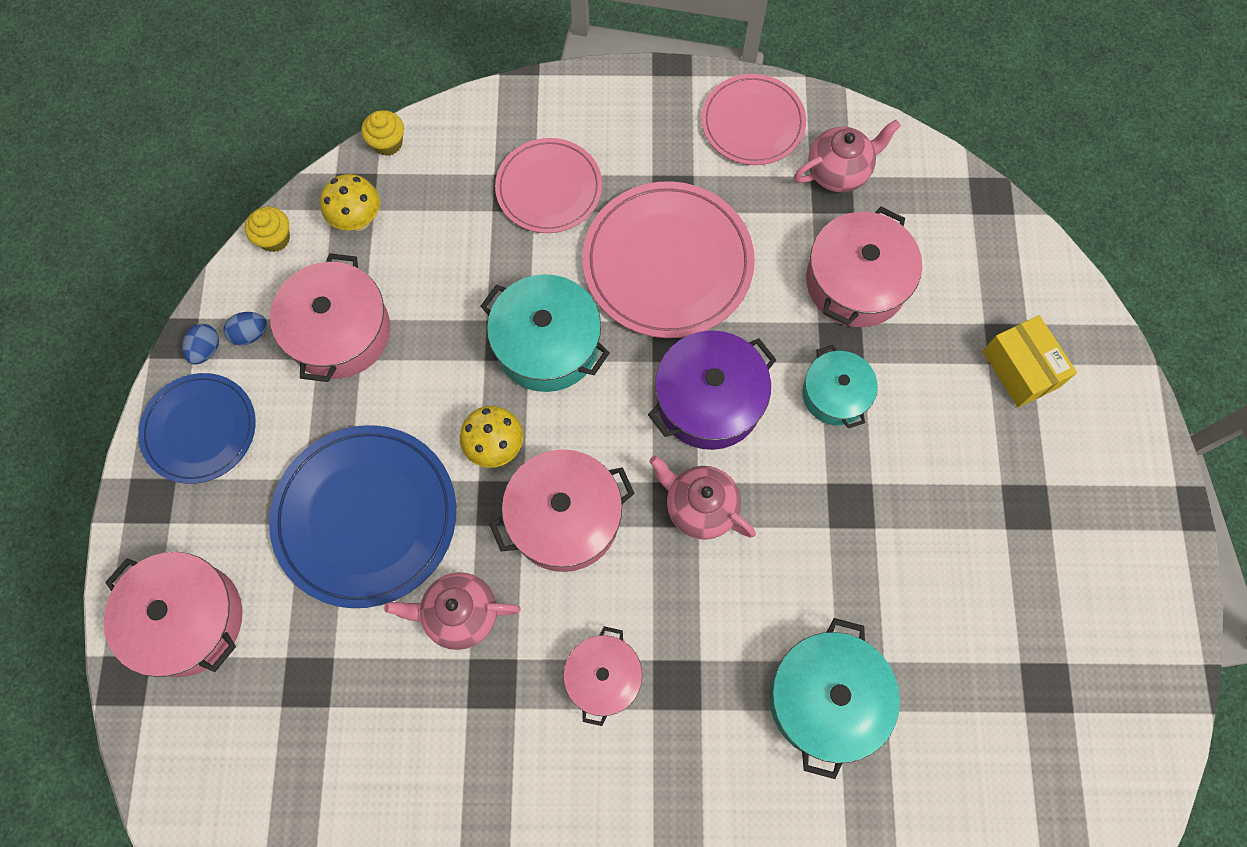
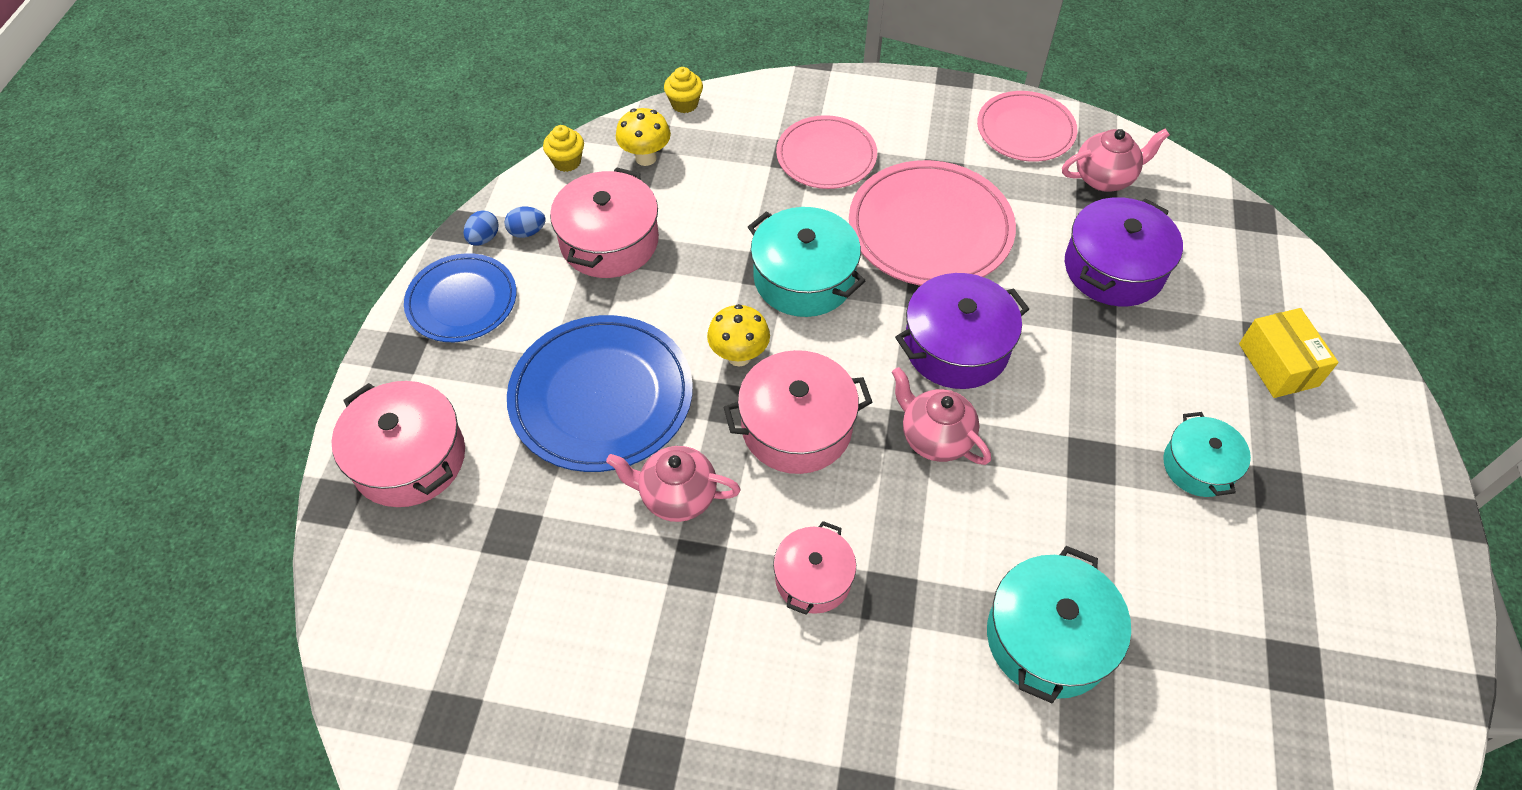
camera: 10 degrees right, 15 degrees down
turquoise pot [803,345,878,428] -> turquoise pot moved to [1163,412,1251,497]
pink pot [806,207,922,327] -> purple pot [1065,197,1183,306]

